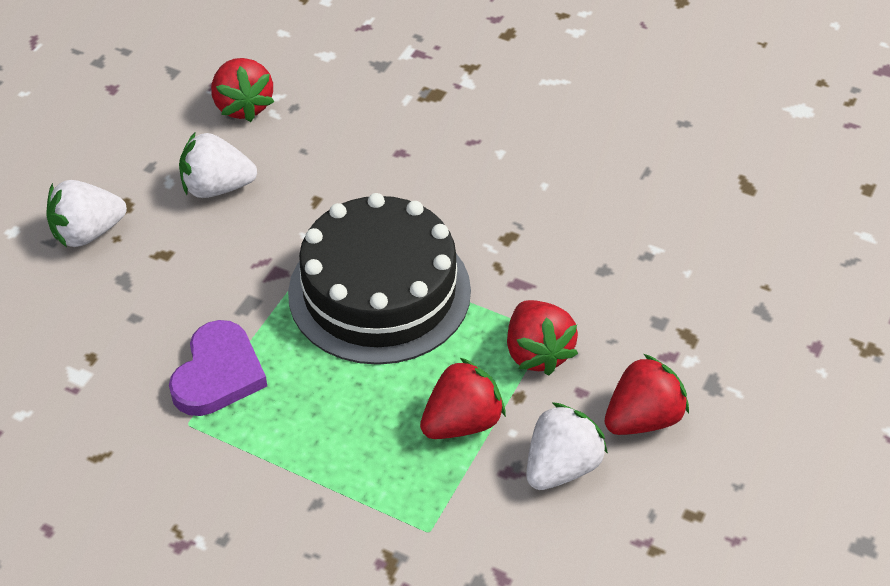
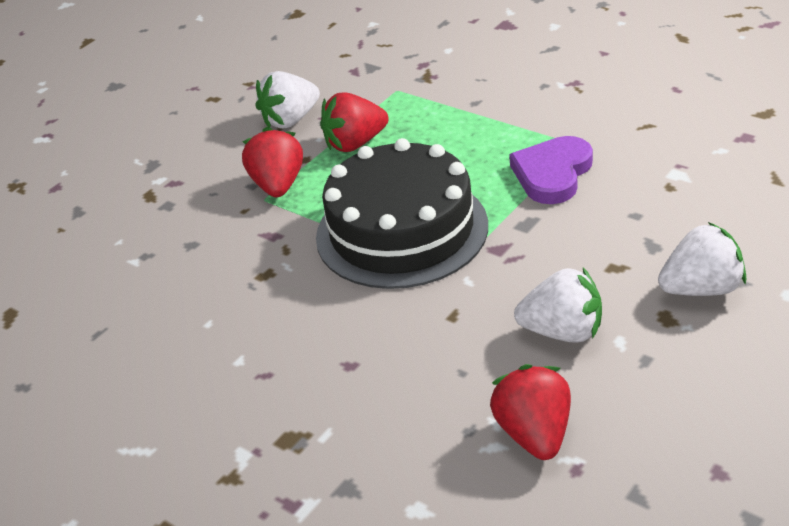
camera: 165 degrees left, 10 degrees down
red strawberry [605,354,689,435] -> none

